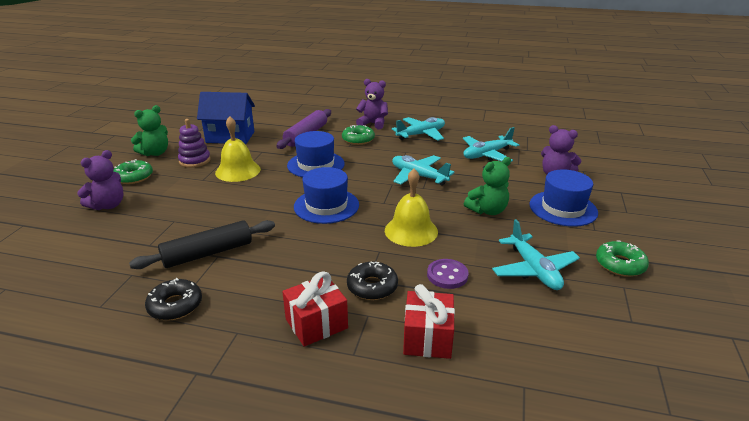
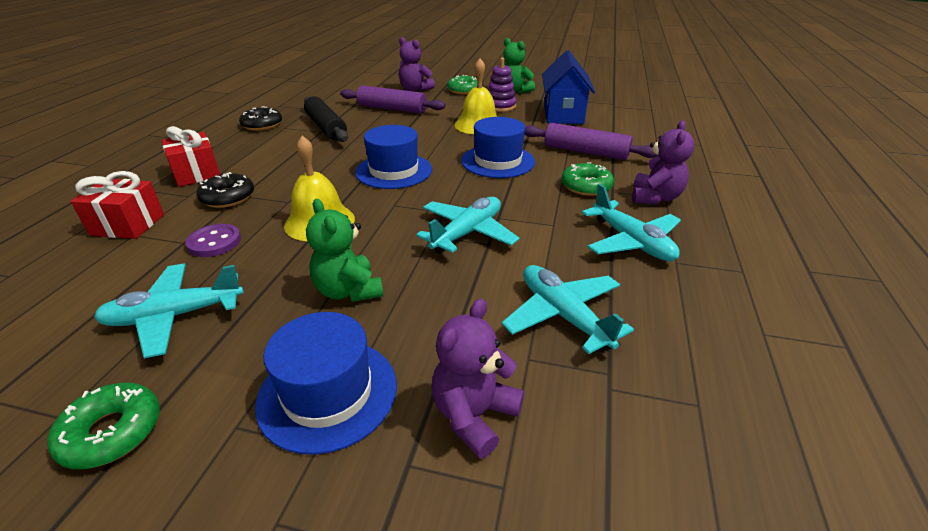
camera: 90 degrees right, 5 degrees up
none -> purple rolling pin [340,85,445,114]

